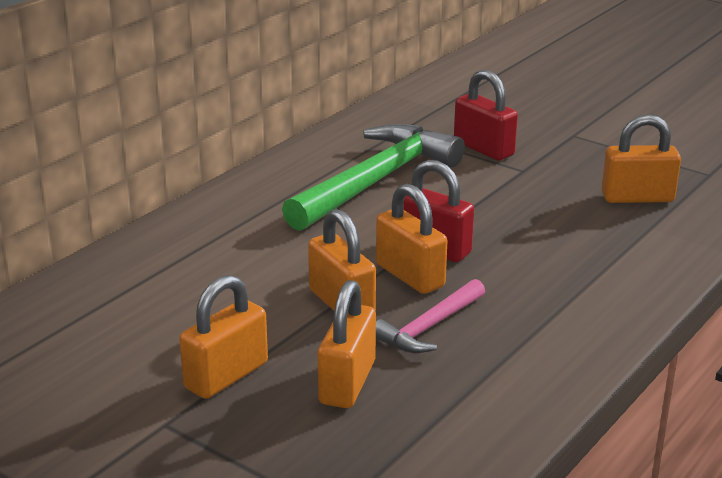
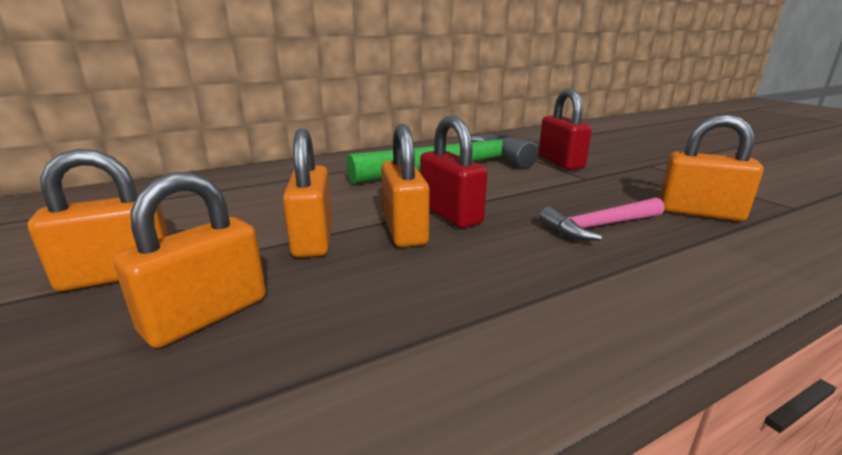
camera: 25 degrees right, 5 degrees down
pink hammer [376,279,485,353] -> pink hammer moved to [539,197,665,241]

